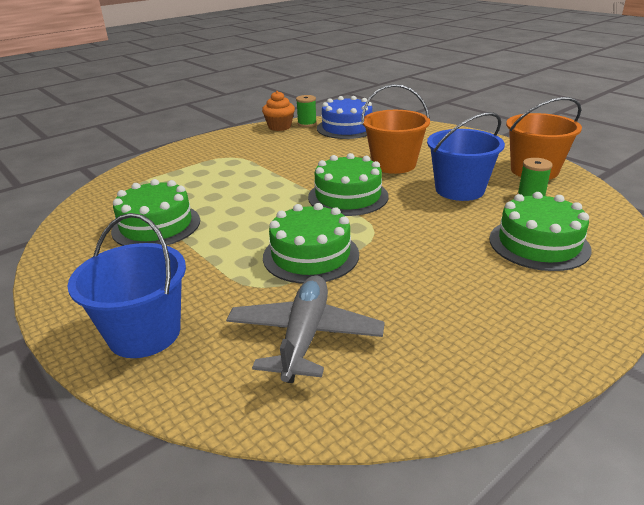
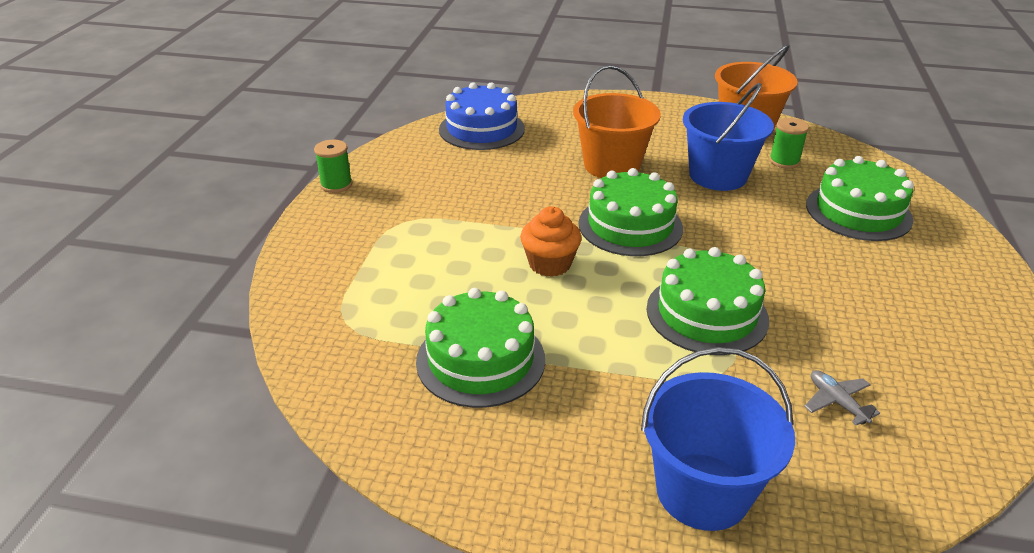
camera: 40 degrees left, 5 degrees up
grey plane [226,275,385,383] -> grey plane [804,370,880,425], size x0.45
orange cupcake [262,91,295,131] -> orange cupcake moved to [520,206,582,277]
green spool [296,95,317,127] -> green spool moved to [314,140,352,193]

